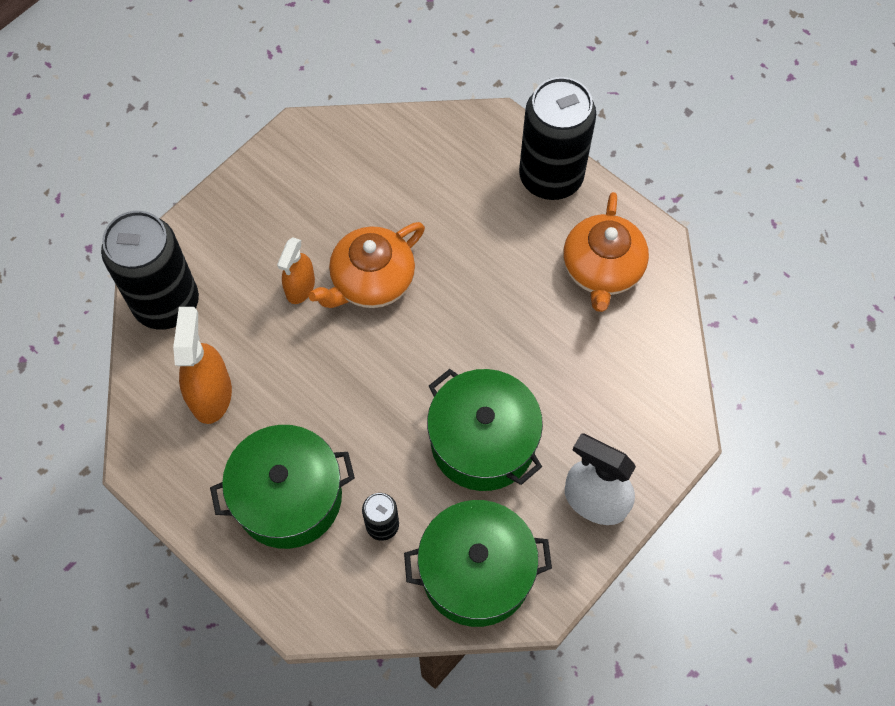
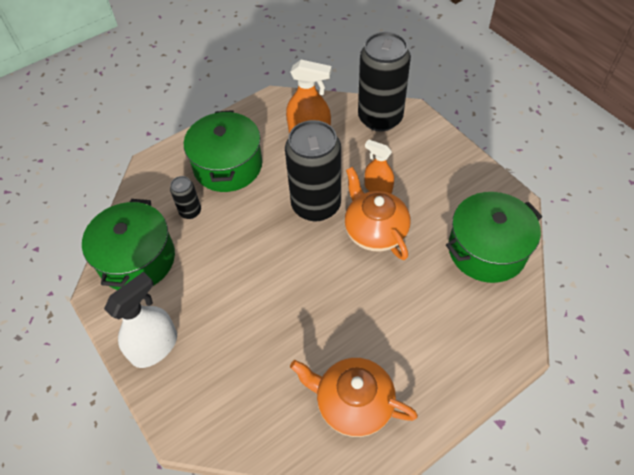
camera: 105 degrees right, 10 degrees down
green pot [427,369,543,491] -> green pot moved to [446,192,542,283]
black can [519,77,596,200] -> black can moved to [285,120,341,222]

